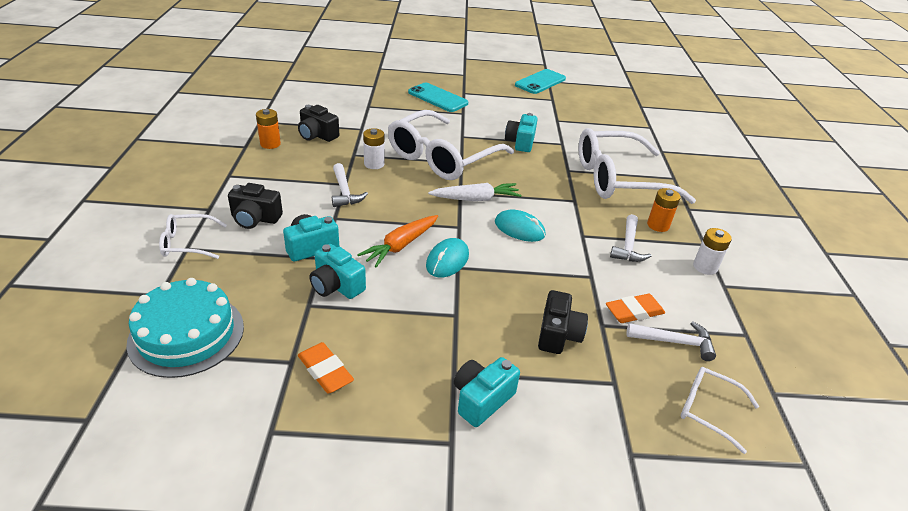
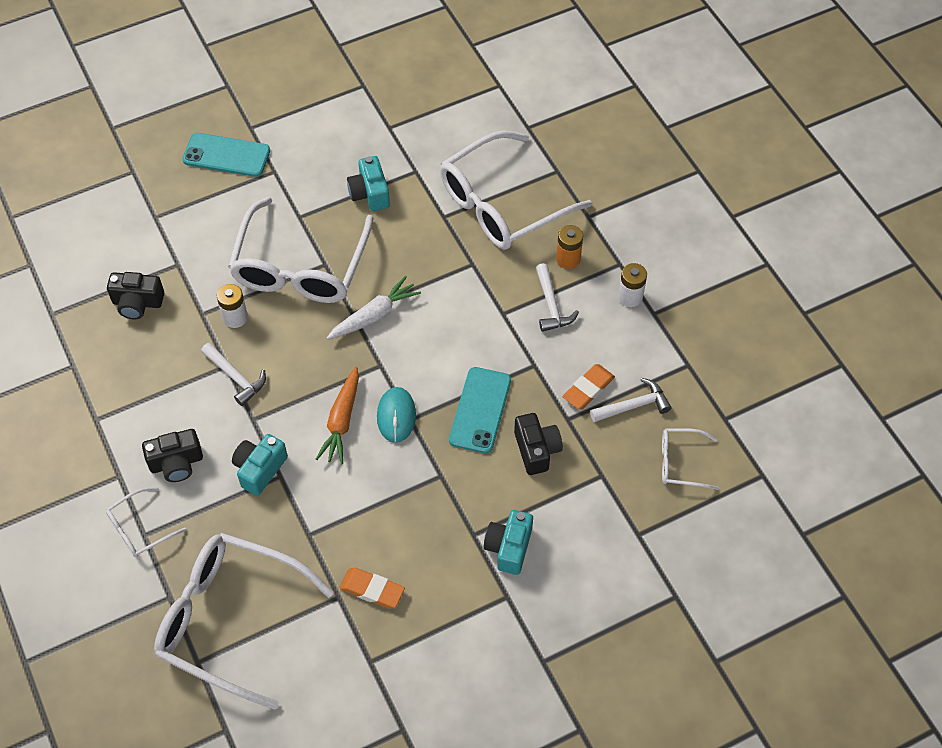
camera: 25 degrees left, 20 degrees up
turquoise cake [126,278,244,378] -> white glasses [154,533,334,710]
orange battery [256,109,281,149] -> none
turquoise camera [309,244,366,299] -> none
turquoise mouse [495,210,546,242] -> none
turquoise phone [515,69,566,94] -> turquoise phone moved to [449,367,511,453]

